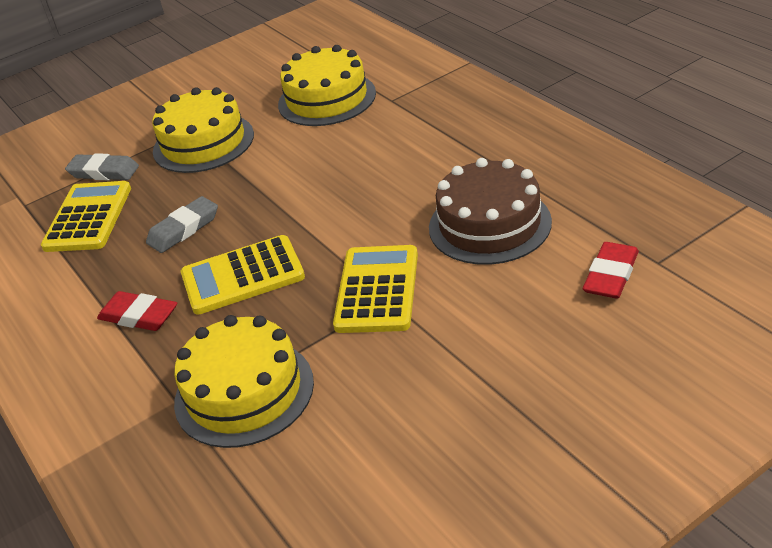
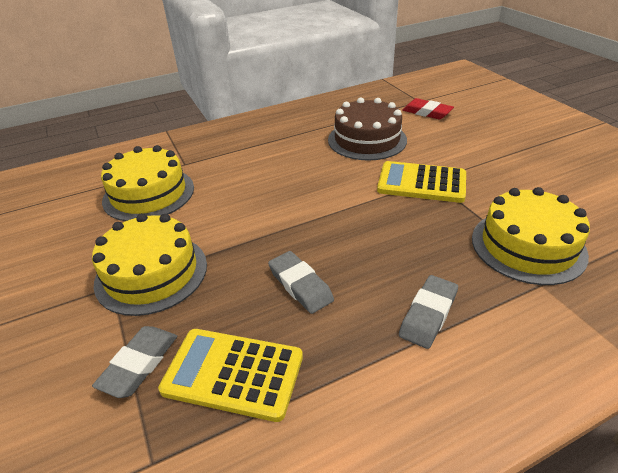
camera: 85 degrees left, 0 degrees up
red eraser [97,291,177,331] -> grey eraser [399,275,458,349]
yellow calculator [181,235,305,315] -> none

